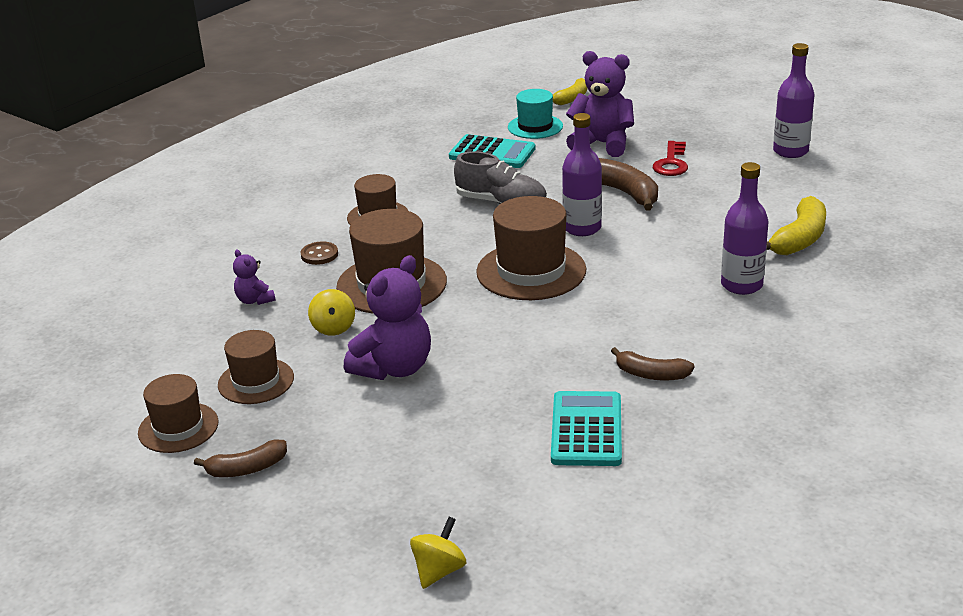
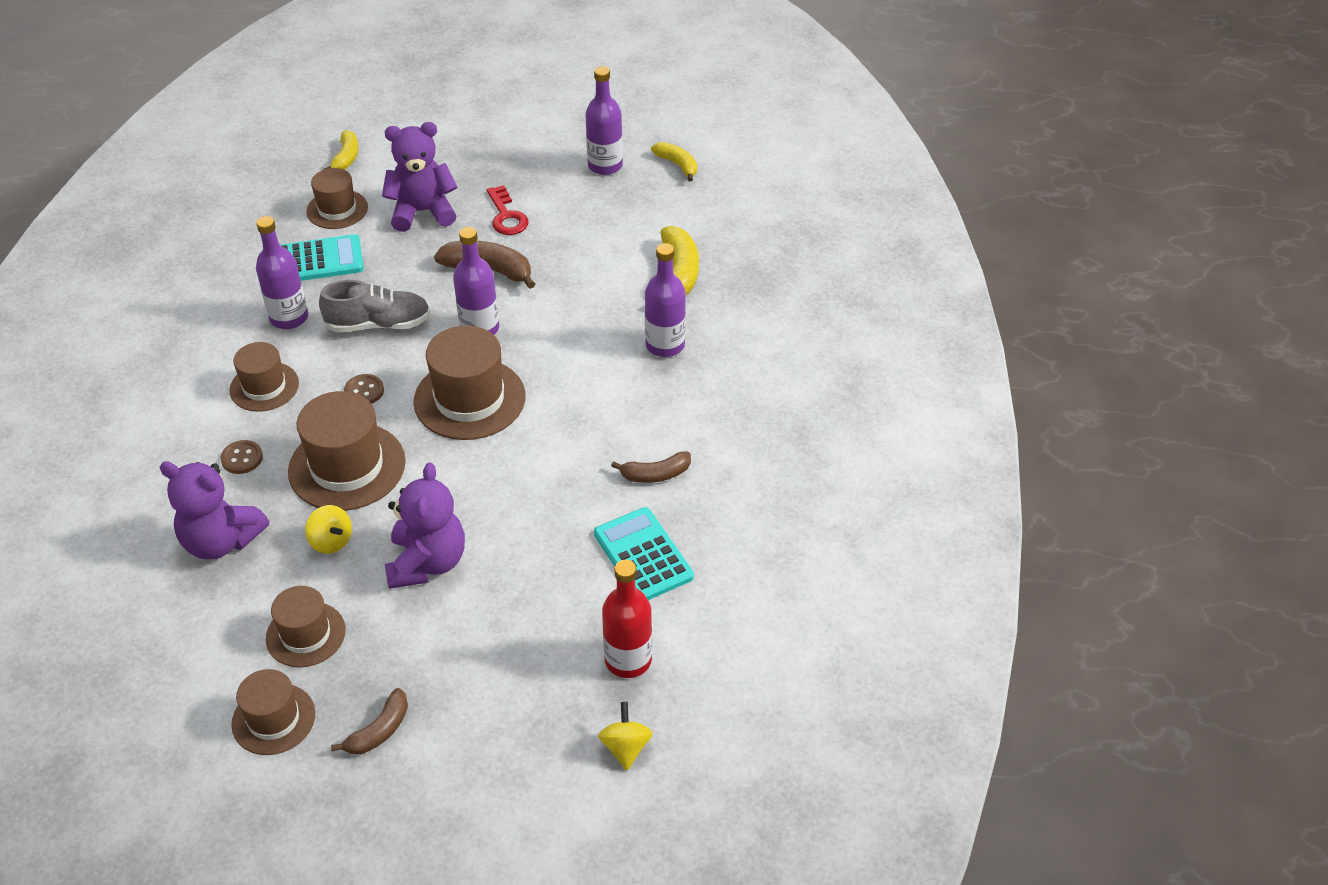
camera: 35 degrees left, 15 degrees up
purple teddy bear [233,249,275,305] -> purple teddy bear [160,461,269,559], size x2.00
turquoise hat [508,89,563,139] -> brown hat [306,168,368,229]
none -> purple bottle [256,216,308,329]
none -> brown button [344,374,384,404]
none -> red bottle [602,560,652,678]
none -> yellow banana [651,142,697,181]

